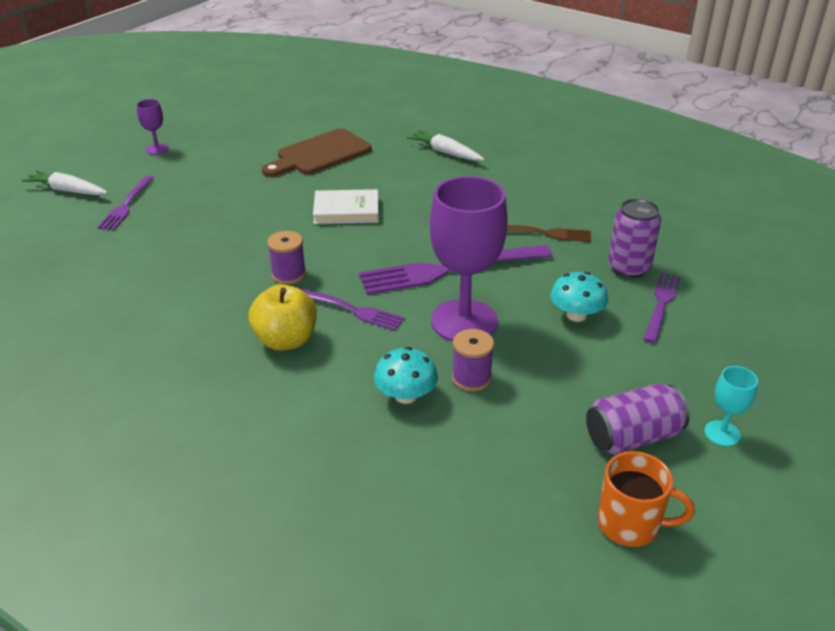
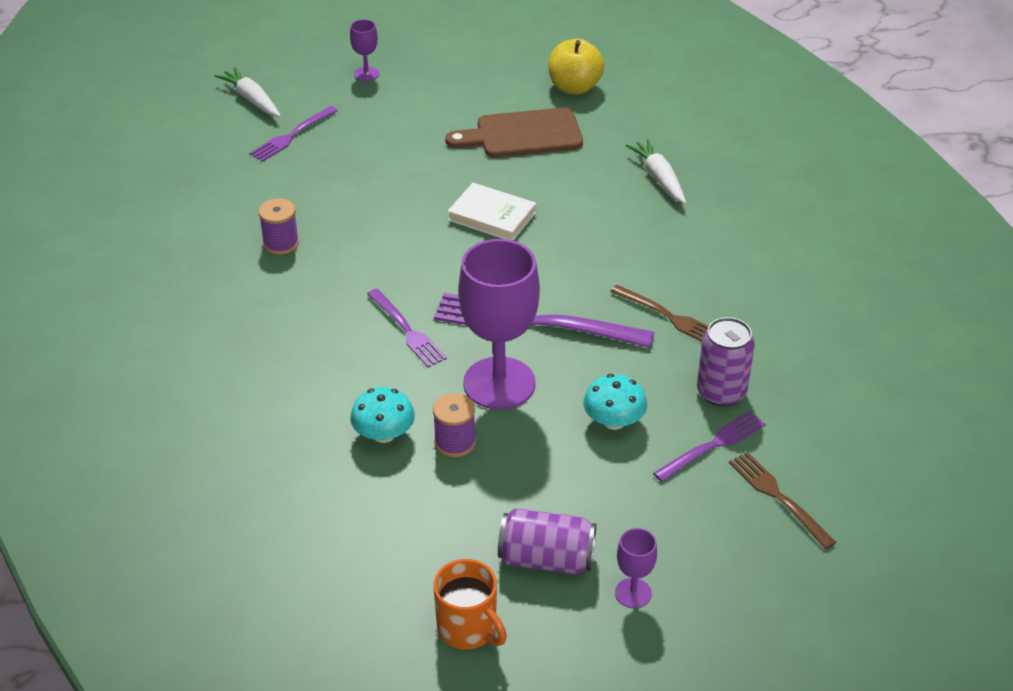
camera: 30 degrees right, 5 degrees up
yellow apple [248,284,317,351] -> yellow apple moved to [548,39,605,94]
purple spool [267,231,306,284] -> purple spool moved to [258,199,299,255]
turquoise goblet [704,366,758,446] -> purple goblet [615,528,657,608]
none -> brown fork [729,452,837,549]

